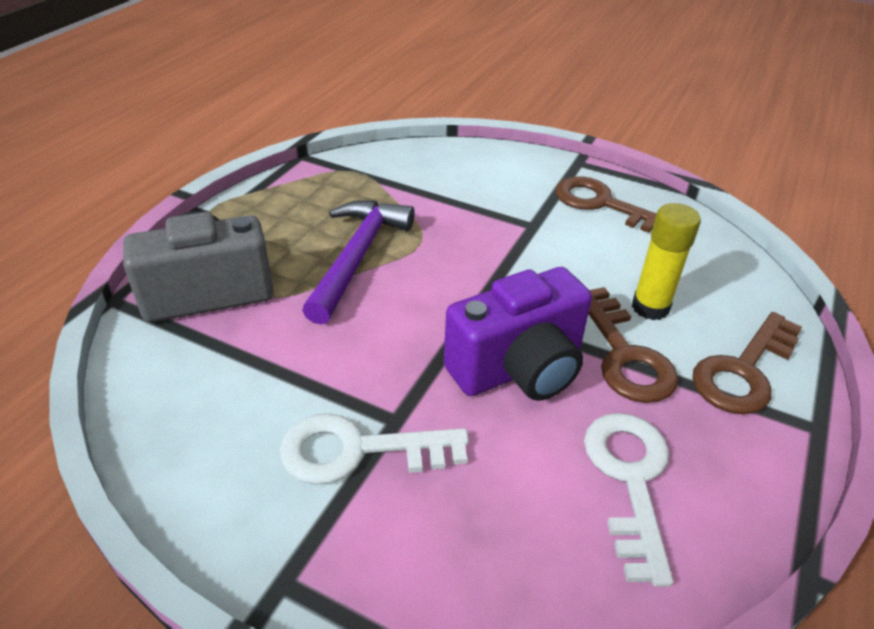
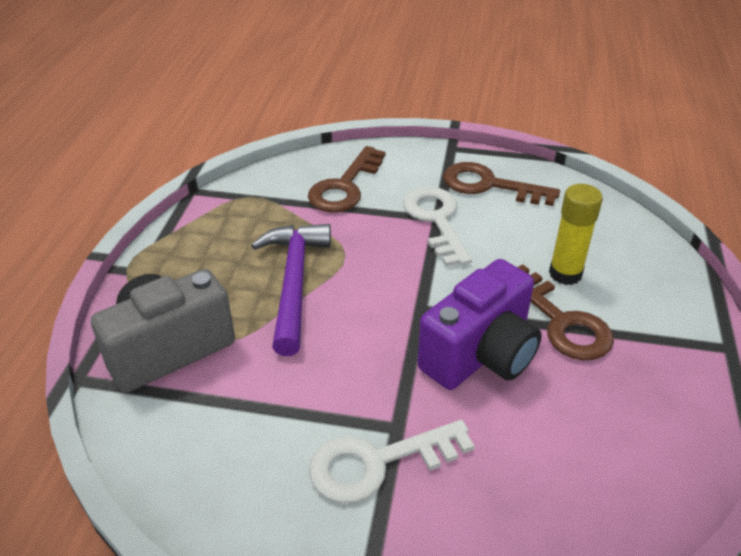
camera: 15 degrees left, 0 degrees up
white key [584,413,673,587] -> white key moved to [403,187,472,267]
brown key [692,312,802,414] -> brown key moved to [308,146,386,213]

